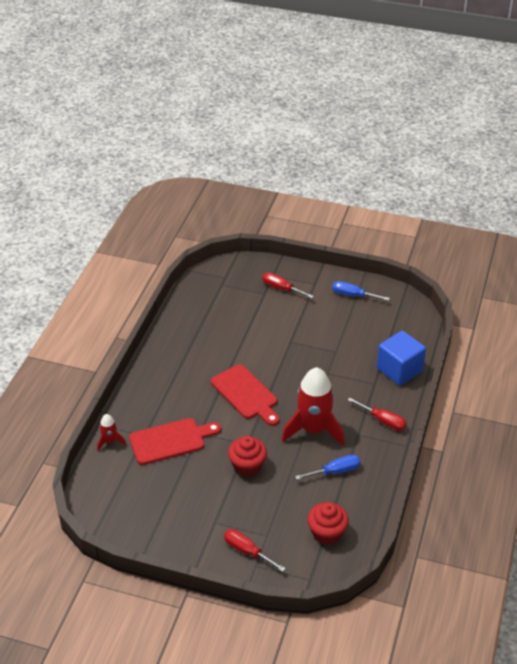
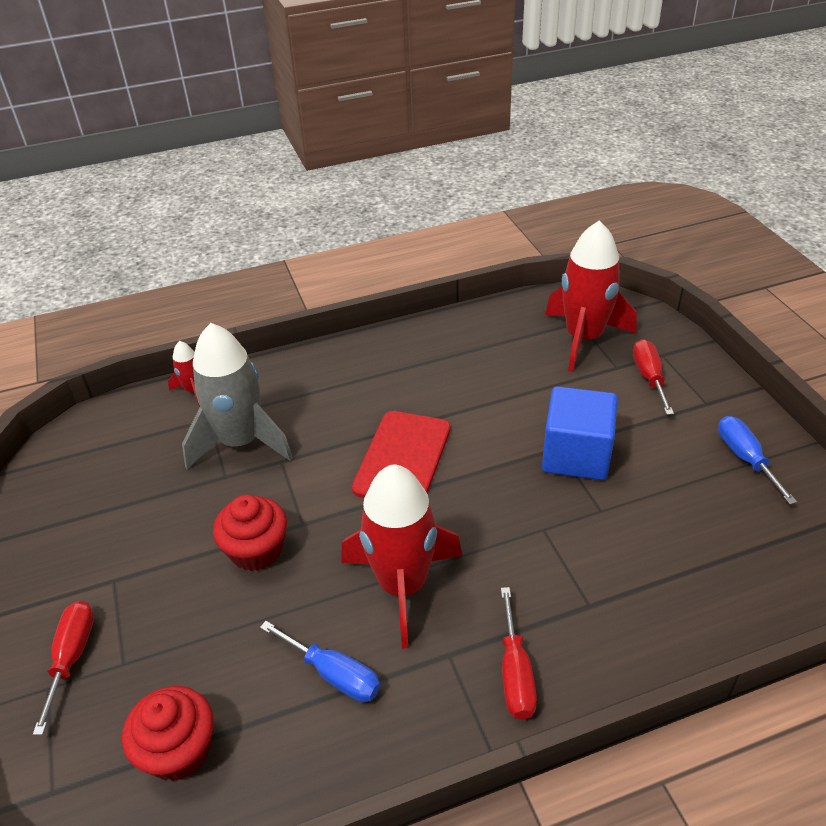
camera: 55 degrees right, 0 degrees up
red cutting board [129,418,221,465] -> grey rocket [182,323,293,470]
blue cube [377,331,426,386] -> blue cube moved to [542,386,618,480]
none -> red rocket [545,220,637,372]

